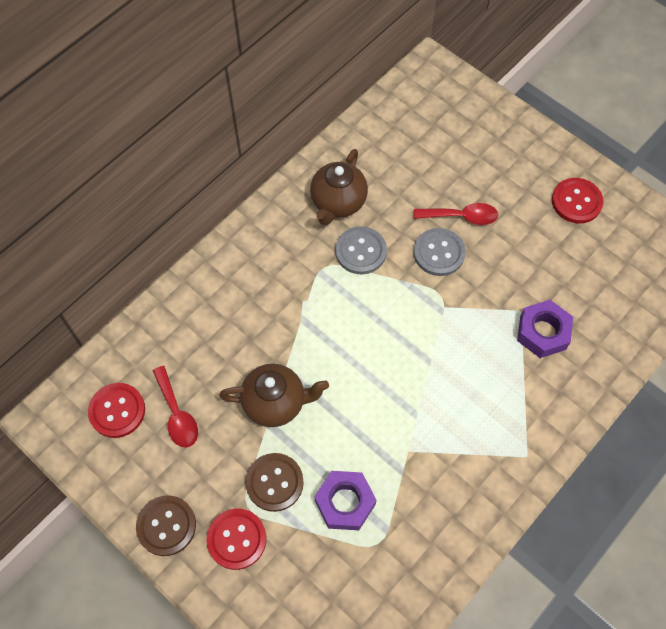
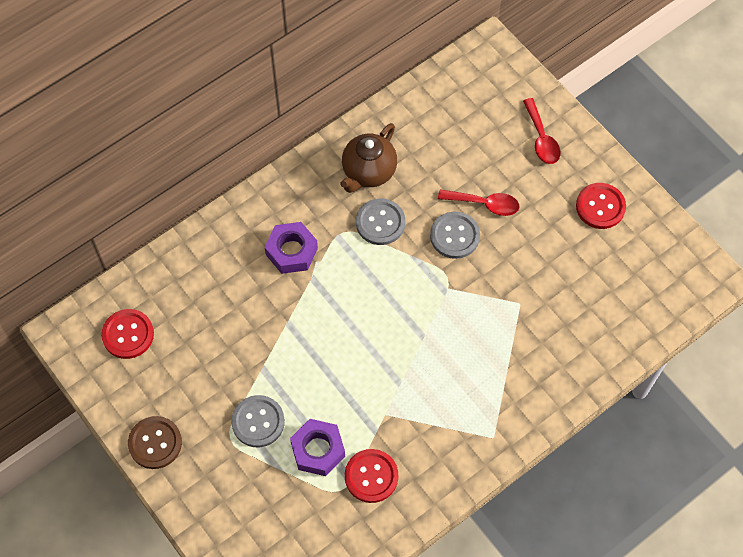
camera: 10 degrees right, 0 degrees up
red spoon [153,366,198,448] -> red spoon moved to [523,98,560,164]
red button [206,509,266,570] -> red button moved to [345,449,398,503]
brown teapot [219,364,329,427] -> none
brown button [245,453,304,512] -> grey button [231,395,285,447]
purple nut [517,300,573,358] -> purple nut moved to [265,222,318,274]

